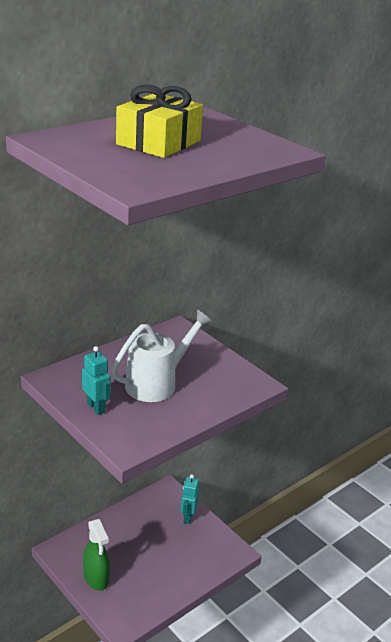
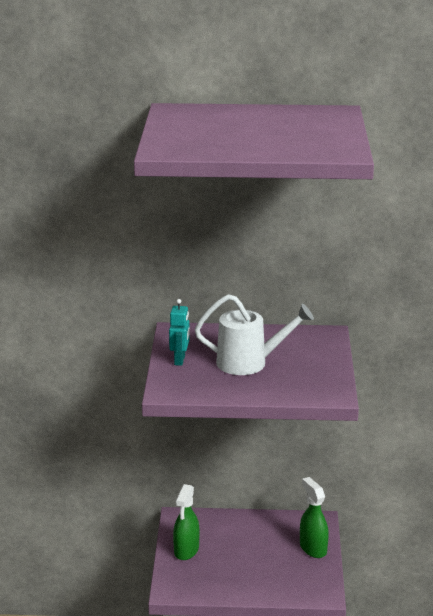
camera: 45 degrees right, 5 degrees down
yellow gift [116,84,203,158] -> none
turquoise robot [181,474,199,524] -> green spray bottle [300,477,329,558]

